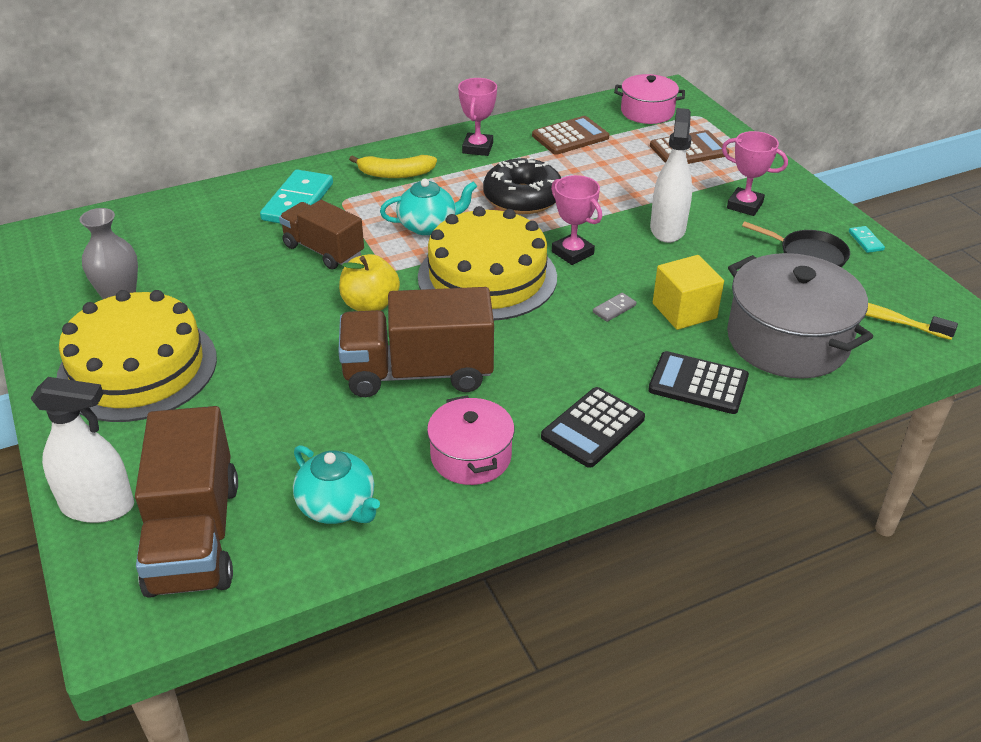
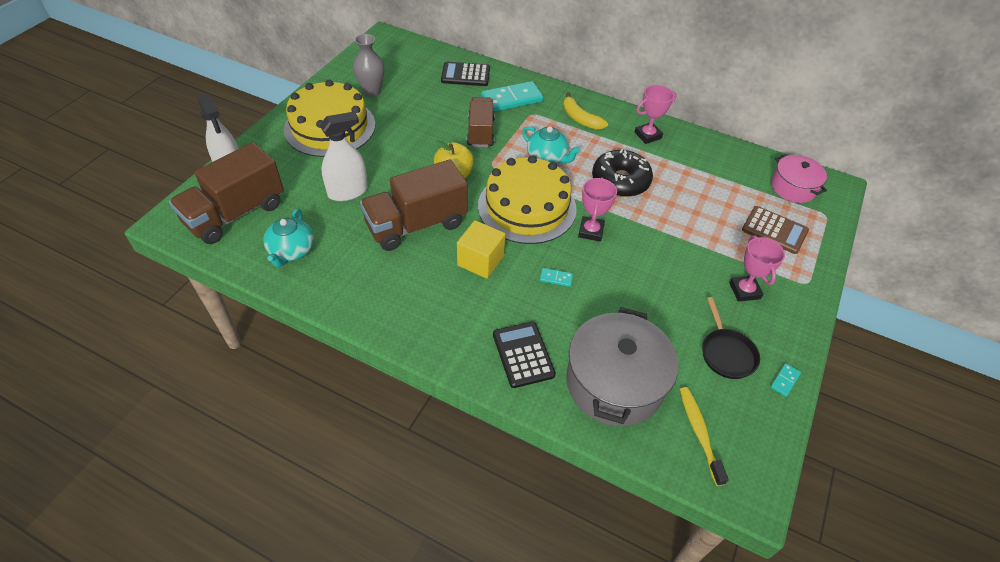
camera: 50 degrees right, 10 degrees up
brown truck [338,287,494,397] -> brown truck turned 75 degrees counterclockwise [360,160,468,251]
pink pot [427,395,515,485] -> none
brown calculator [532,116,609,155] -> none
black calculator [541,387,645,468] -> black calculator moved to [441,62,490,86]
grey domino [593,293,637,322] -> turquoise domino [540,268,573,287]
white spray bottle [650,108,692,243] -> white spray bottle moved to [320,111,368,201]
yellow cube [653,255,724,330] -> yellow cube moved to [457,220,505,279]

